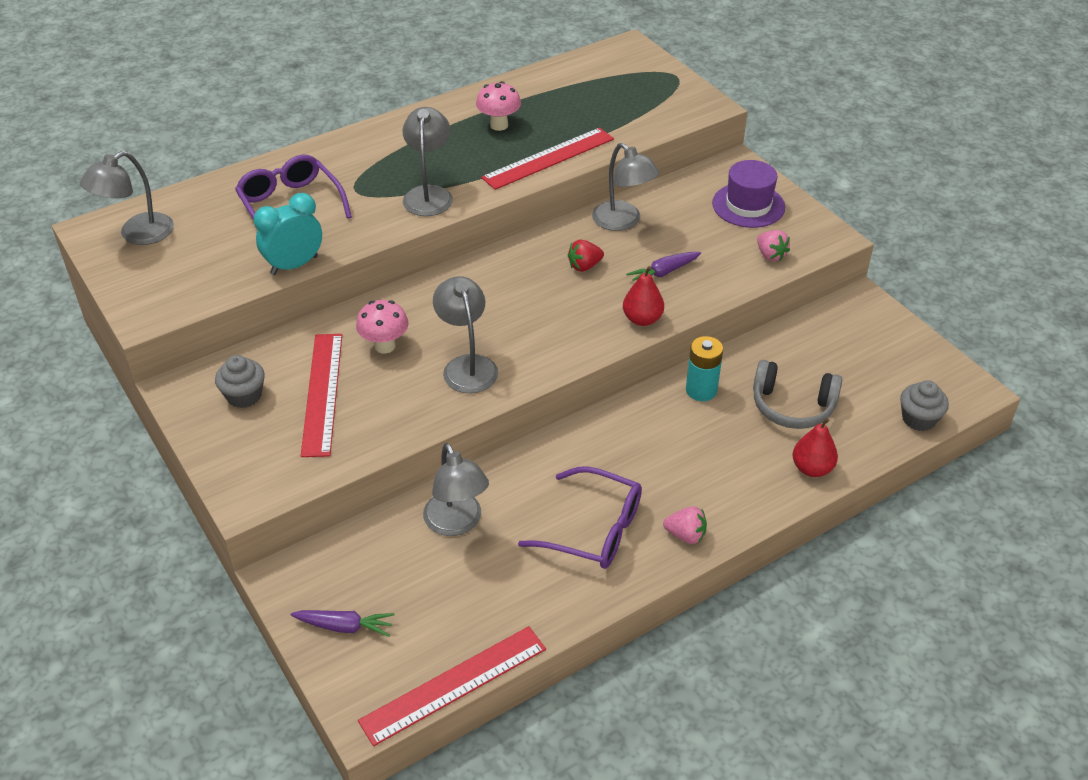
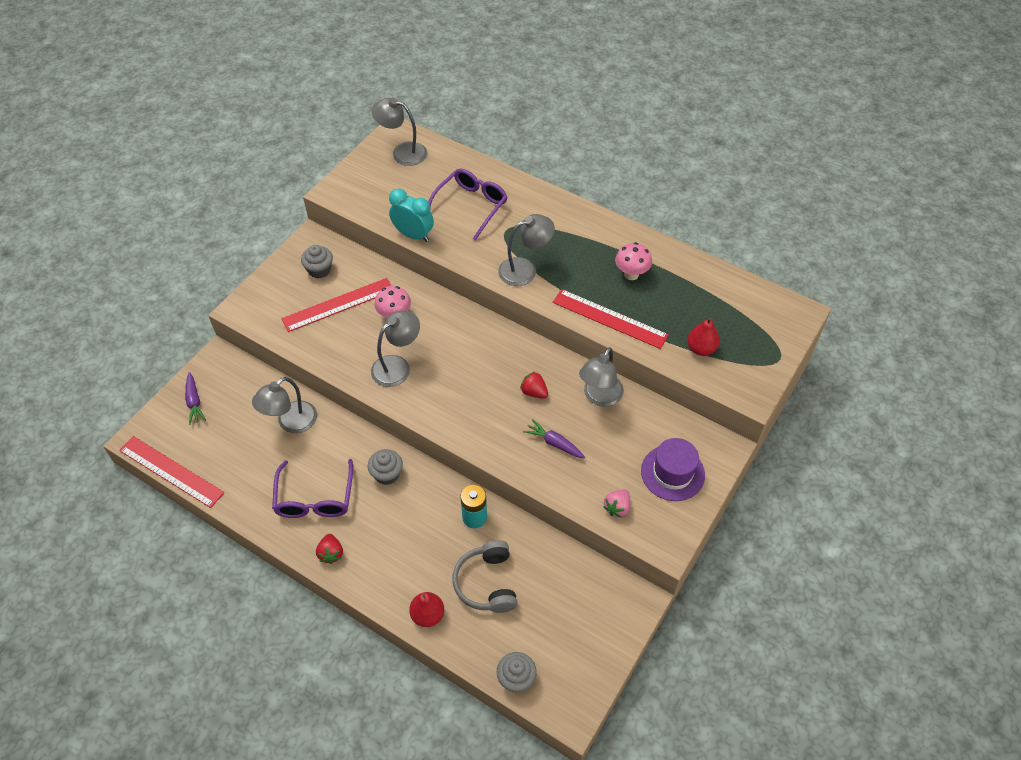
camera: 65 degrees right, 10 degrees up
red pear [623,266,664,326] -> red pear moved to [687,317,720,356]
pink strawberry [663,506,707,544] -> red strawberry [316,534,343,564]
none -> grey cupcake [368,449,403,485]

